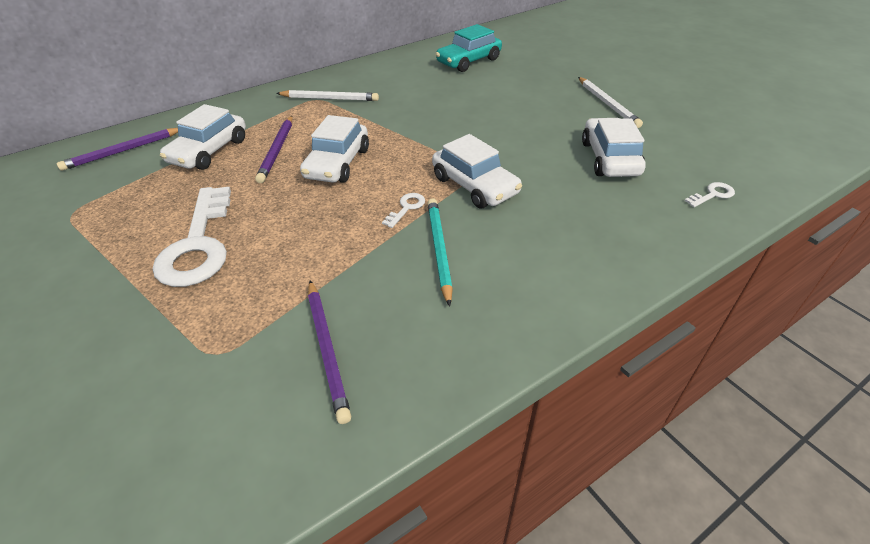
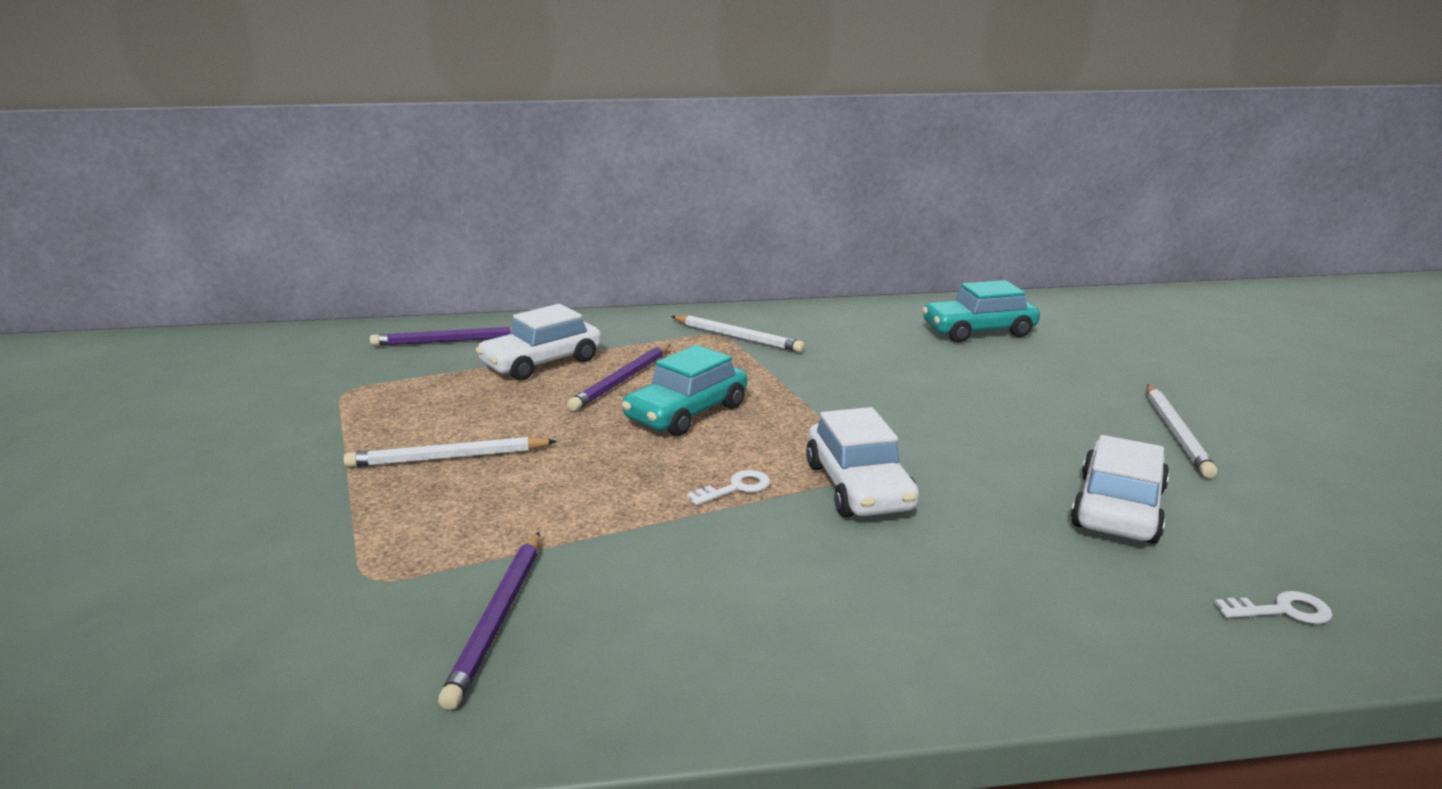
camera: 25 degrees right, 20 degrees down
white key [153,187,231,287] -> white pencil [344,437,557,468]
white car [300,115,369,183] -> turquoise car [622,345,747,436]
turquoise pencil [427,198,453,307] -> none

